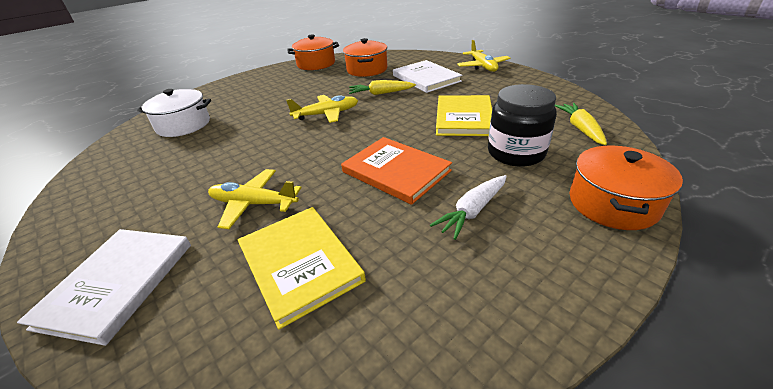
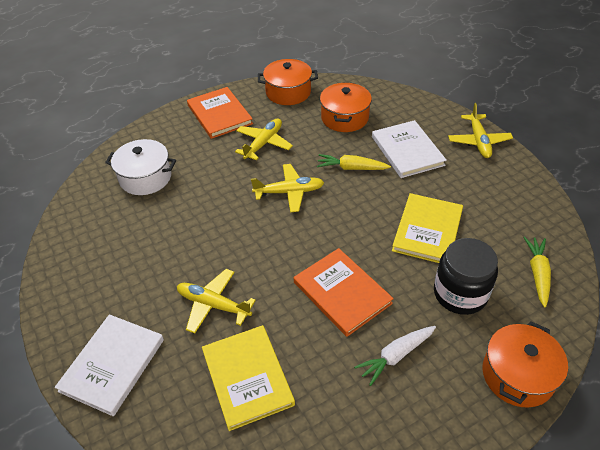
camera: 10 degrees right, 10 degrees up
none -> orange book [187,87,253,139]
none -> yellow plane [235,118,293,161]

